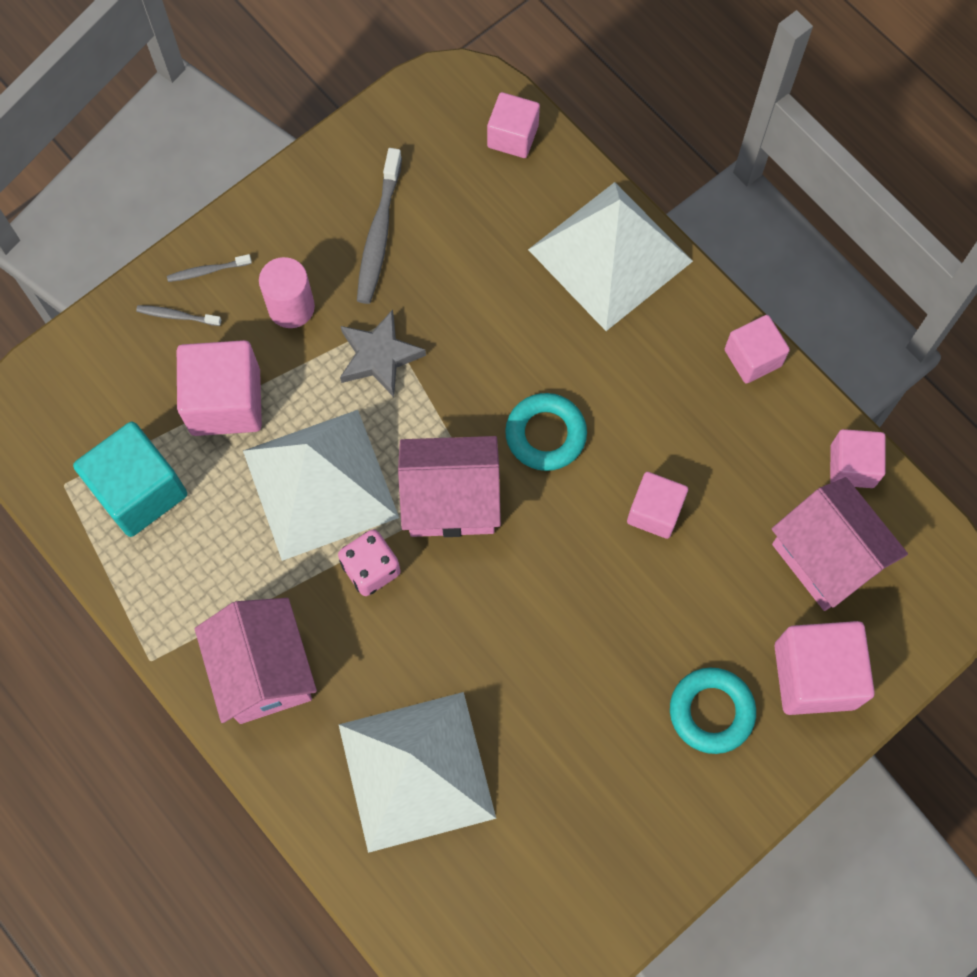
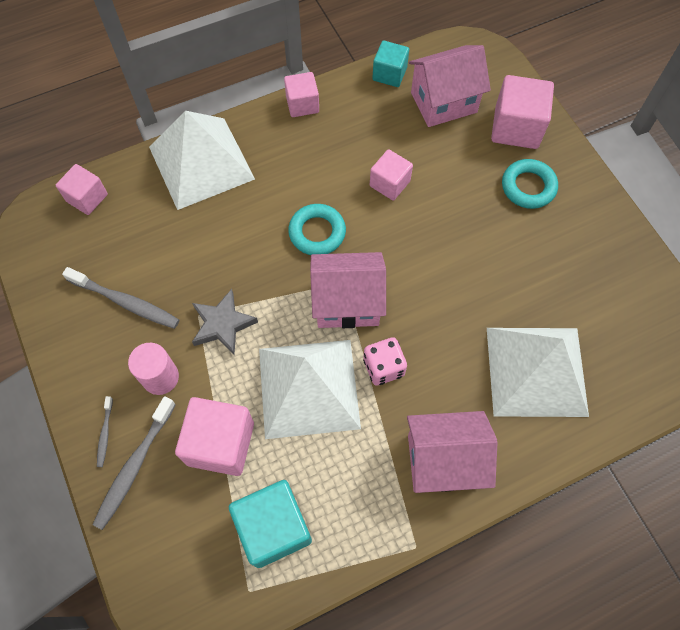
camera: 75 degrees left, 5 degrees down
grey toothbrush [136,305,222,326] -> grey toothbrush [92,396,176,530], size x1.95
pink house [398,436,501,537] -> pink house turned 75 degrees clockwise [310,252,386,328]
pink cube [830,429,886,488] -> turquoise cube [372,40,409,87]

